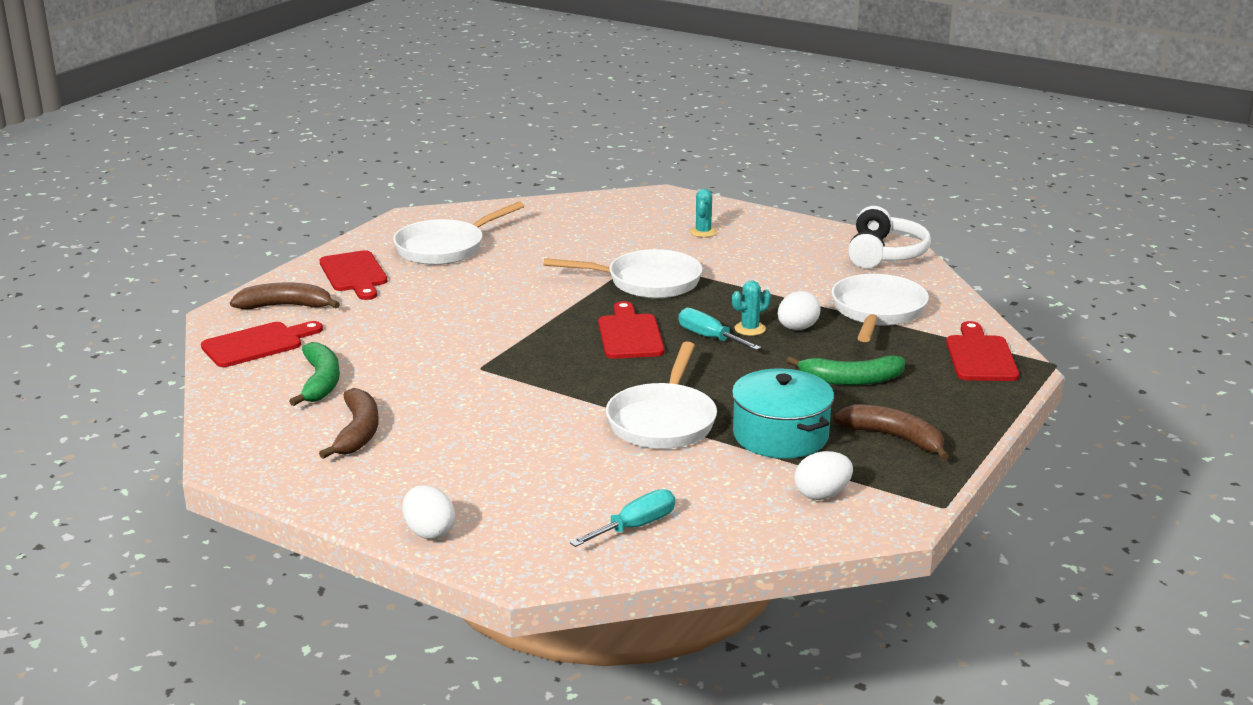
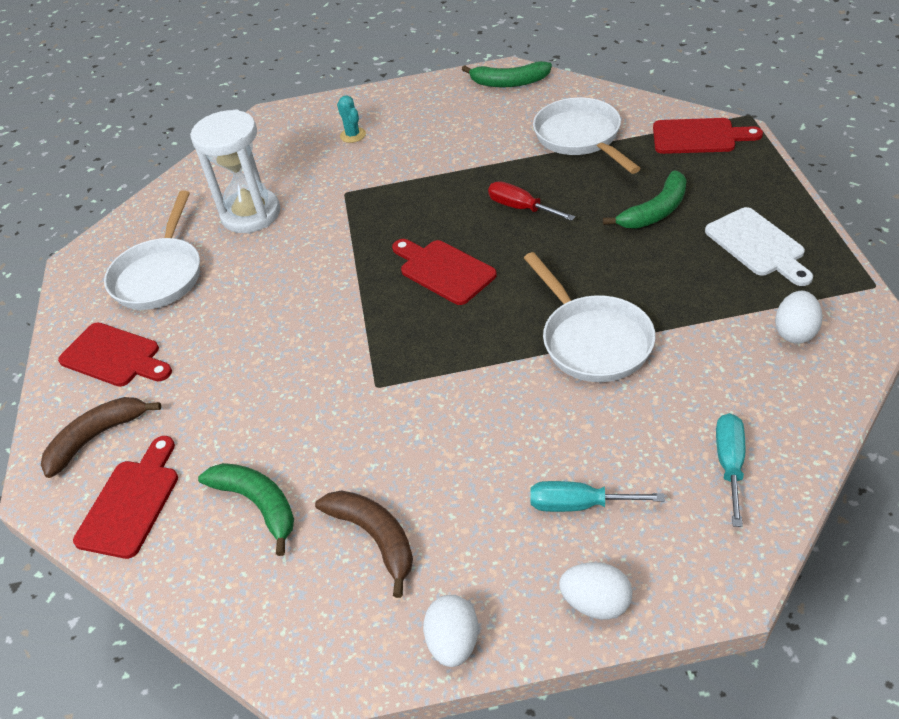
camera: 35 degrees left, 20 degrees up
white pan [543,249,702,298] -> none
turquoise screwdriver [679,308,761,350] -> turquoise screwdriver moved to [530,481,665,512]
turquoise cactus [732,280,771,336] -> red screwdriver [488,181,575,221]
turquoise pot [732,369,834,459] -> none
white egg [778,291,821,330] -> white egg moved to [423,595,478,667]
brown banana [833,404,949,460] -> white cutting board [705,207,813,286]
white headphones [848,206,931,268] -> green banana [462,61,552,88]
red cutting board [946,321,1019,381] -> red cutting board turned 135 degrees clockwise [653,118,763,154]
none -> white hourglass [190,109,280,233]

